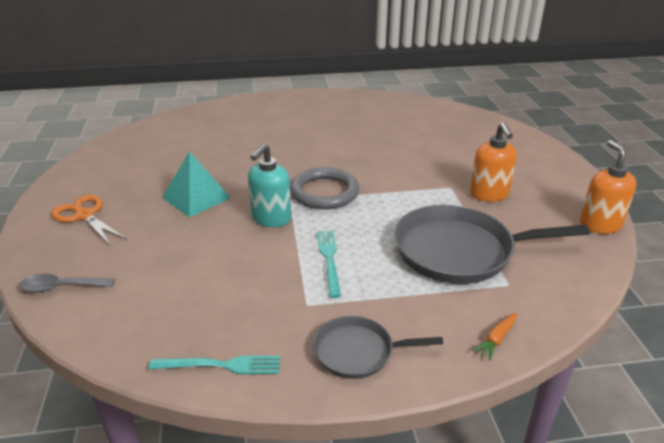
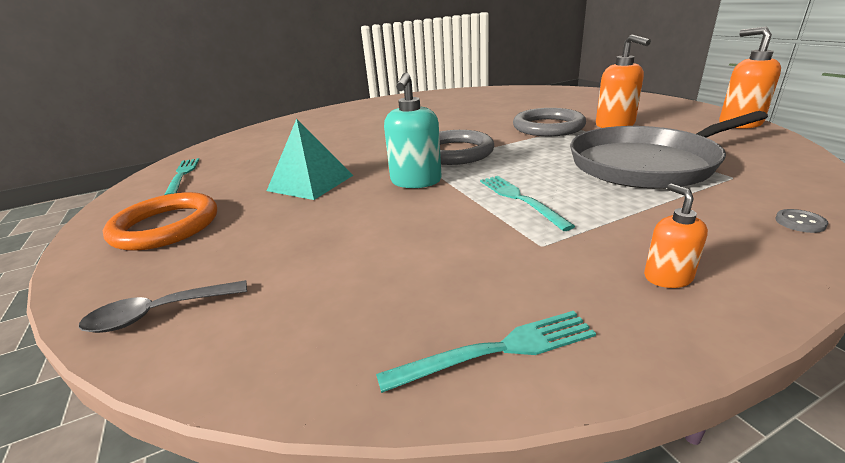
camera: 15 degrees left, 5 degrees down
orange scissors [51,195,127,246] -> orange ring [103,192,217,251]
grey pan [313,316,443,379] -> orange soap dispenser [644,183,708,288]
orange carrot [473,313,517,360] -> grey button [775,209,828,233]
none -> turquoise fork [164,158,199,195]
none -> grey ring [513,108,586,136]

